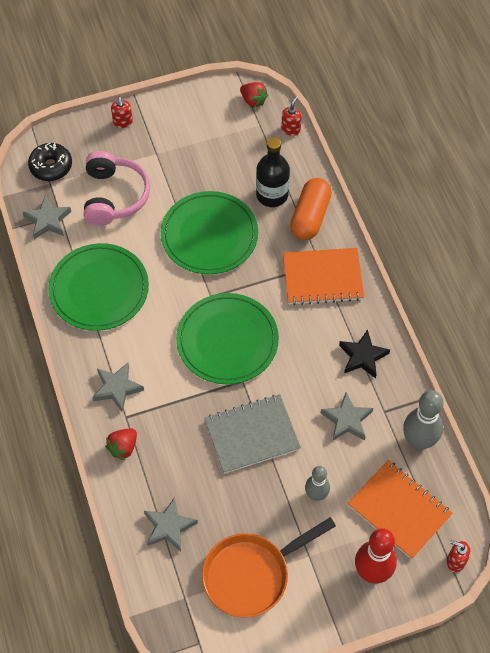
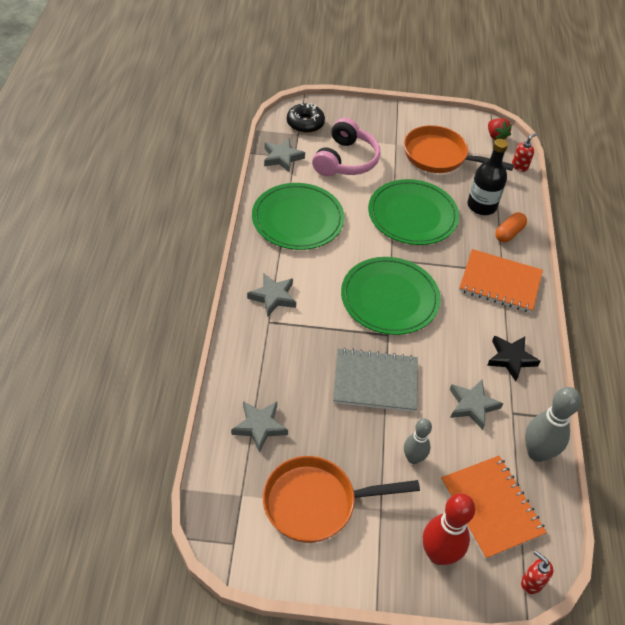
camera: 20 degrees right, 10 degrees down
red strawberry [105,428,137,460] -> none
red soap dispenser [111,96,133,128] -> none
orange capsule [290,178,332,240] -> orange capsule [495,212,527,243], size x0.63
none -> orange pan [404,125,514,173]

